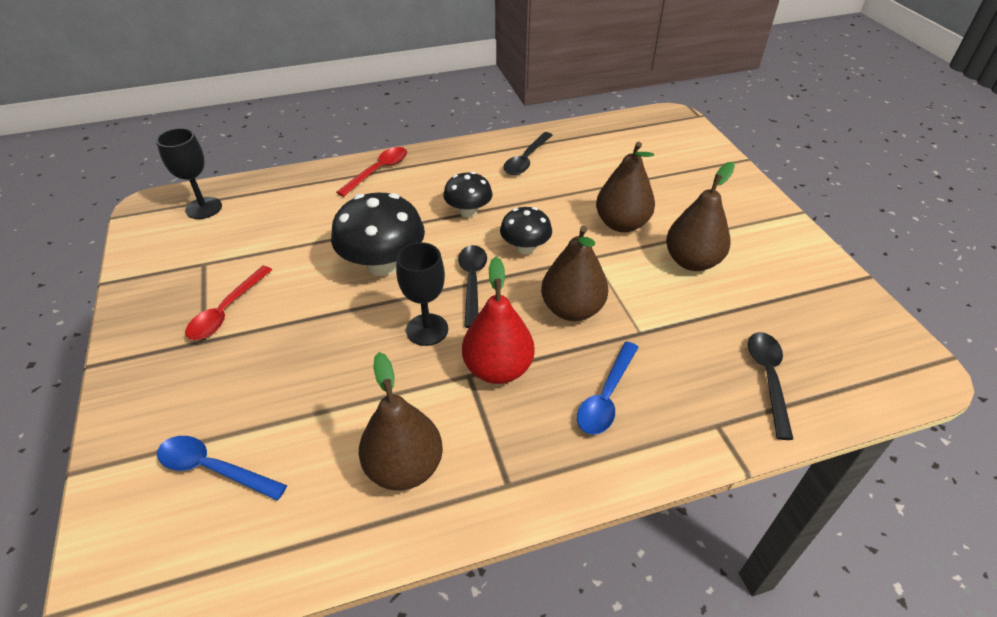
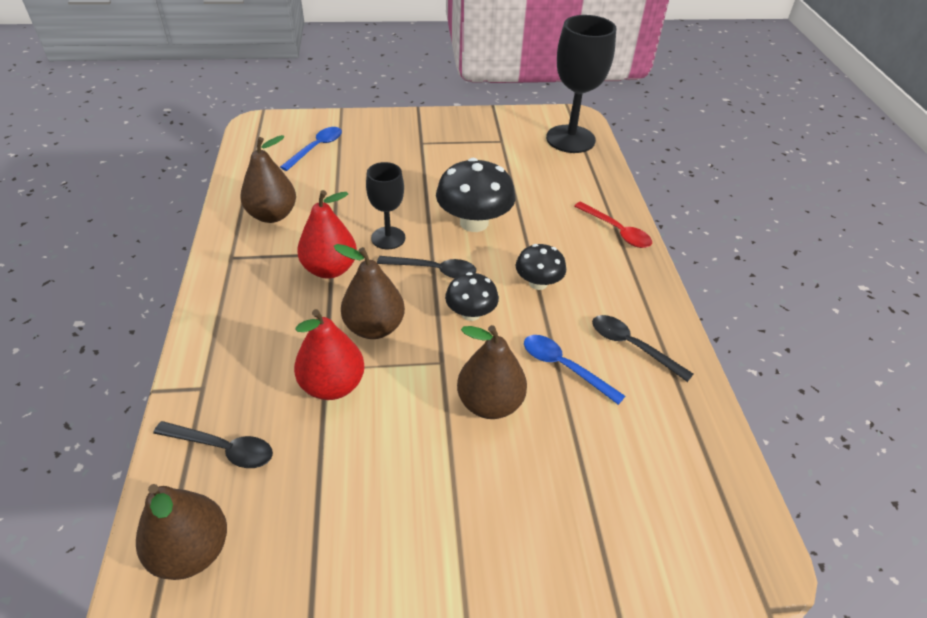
camera: 100 degrees right, 0 degrees up
black goblet [156,128,222,219] -> black goblet [546,15,616,153], size x1.75
red spoon [185,266,272,340] -> none
blue spoon [577,342,639,435] -> blue spoon moved to [524,335,625,405]
brown pear [666,162,735,271] -> brown pear moved to [136,484,227,580]
none -> red pear [294,309,365,400]

